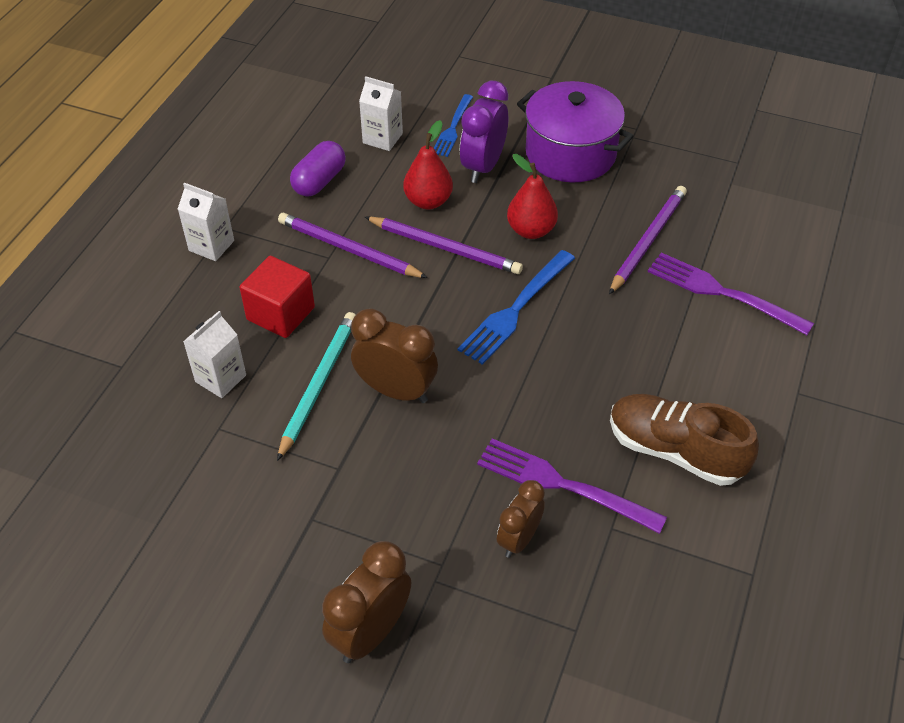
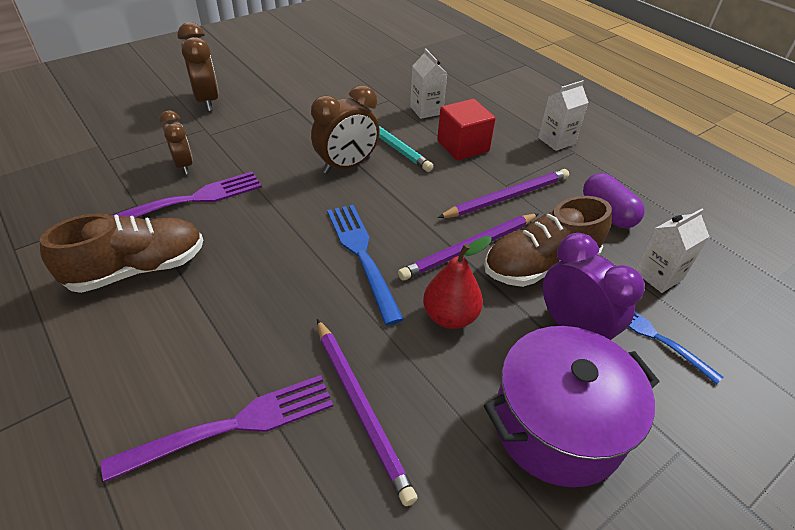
camera: 120 degrees right, 5 degrees down
red pear [403,120,453,209] -> brown shoe [484,196,612,287]

